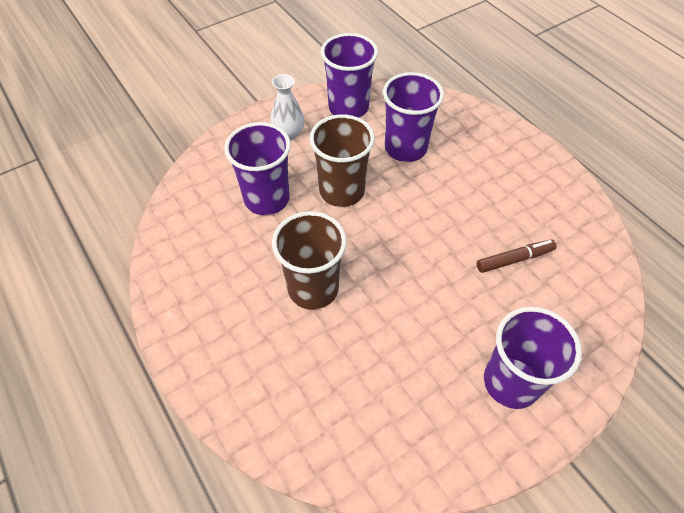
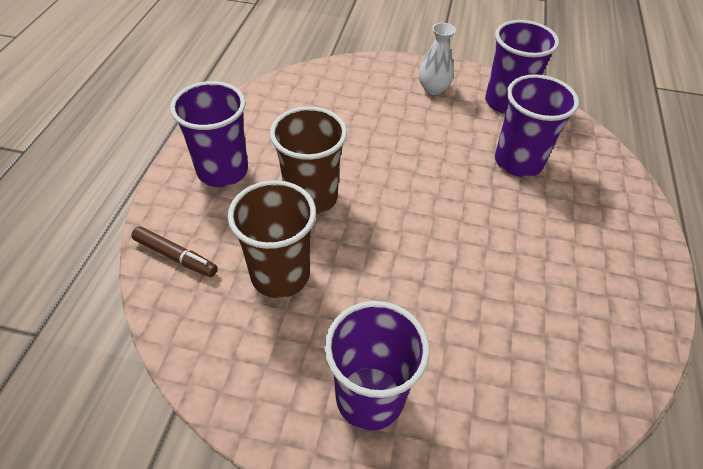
camera: 45 degrees right, 5 degrees down
purple cup [224,122,291,215] -> purple cup moved to [170,81,248,187]
brown cup [309,114,375,207] -> brown cup moved to [228,180,316,298]
brown marker [477,240,556,273] -> brown marker moved to [131,226,218,277]

